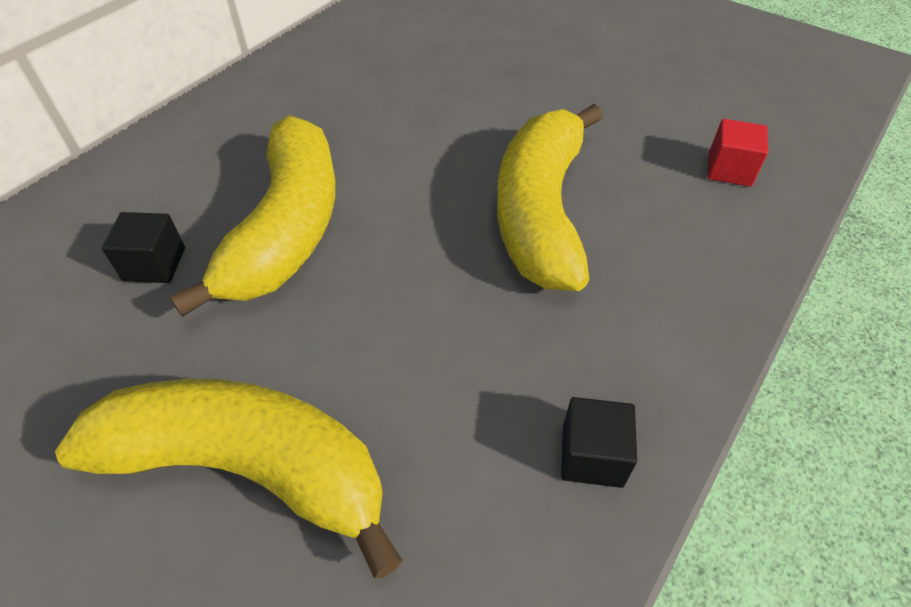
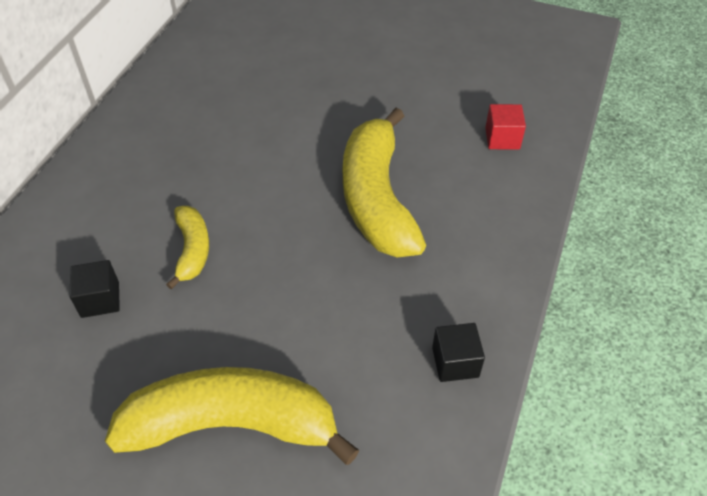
camera: 15 degrees left, 0 degrees up
yellow banana [169,115,336,317] -> yellow banana [166,206,209,289], size x0.50

